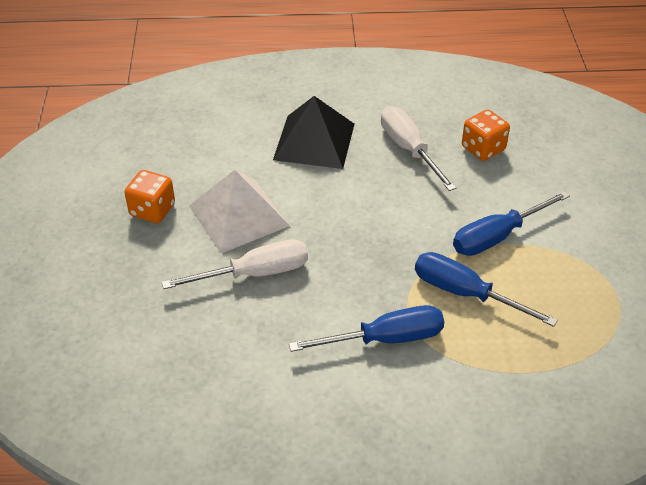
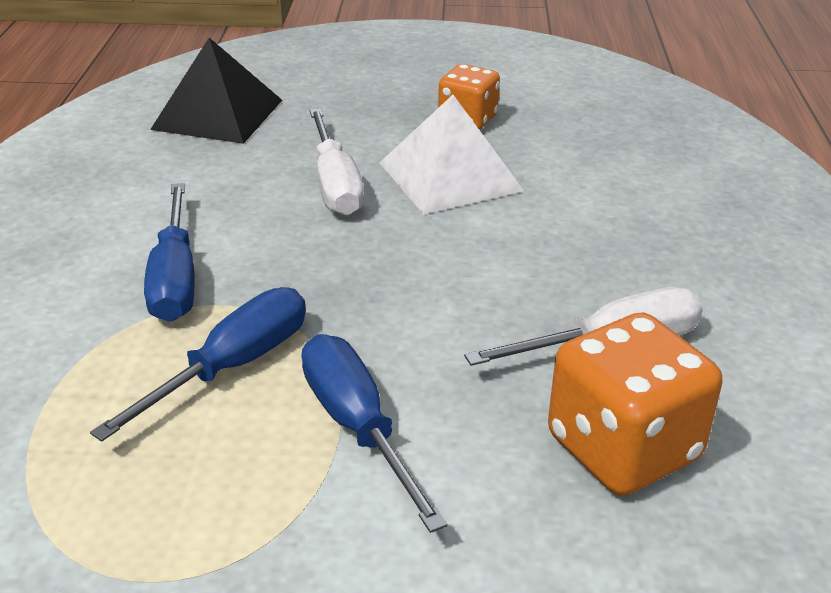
camera: 95 degrees right, 10 degrees down
black pyramid [273,96,354,169] -> black pyramid moved to [150,38,282,144]
orange dice [462,109,510,161] -> orange dice [548,312,722,496], size x1.59

